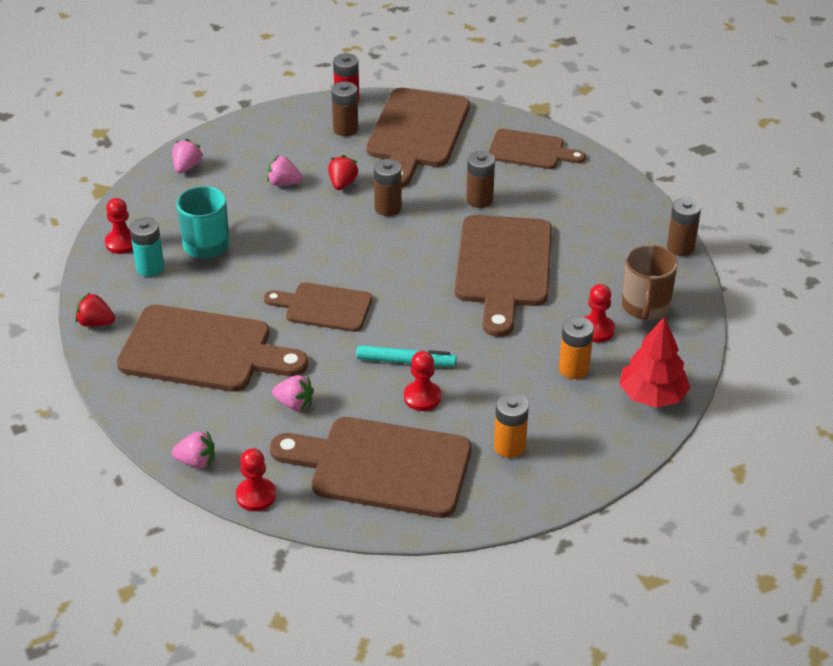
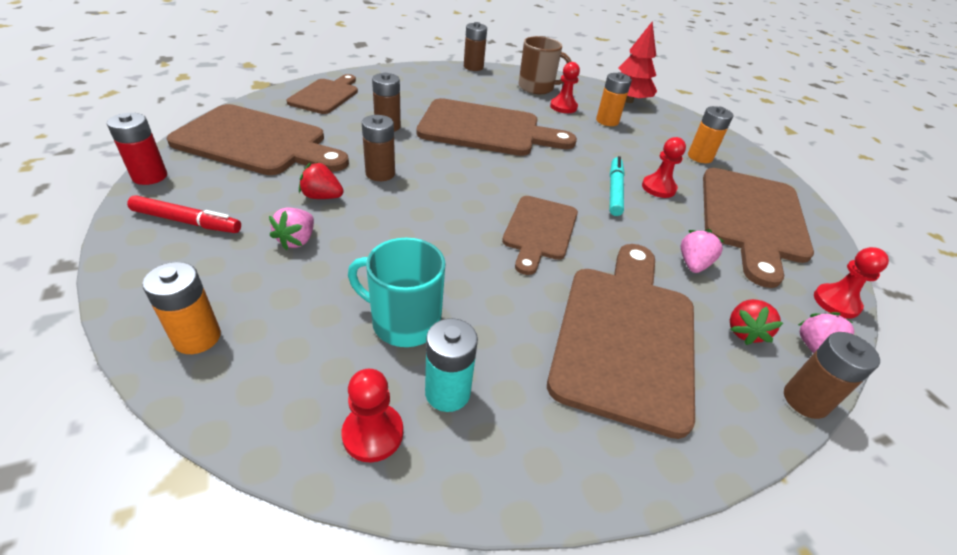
camera: 90 degrees left, 0 degrees up
red strawberry [75,293,115,327] -> red strawberry moved to [730,299,783,345]
pink strawberry [172,139,203,173] -> orange battery [142,262,221,354]
brown battery [331,81,358,136] -> brown battery moved to [784,332,880,419]
none -> red marker [127,195,241,233]

